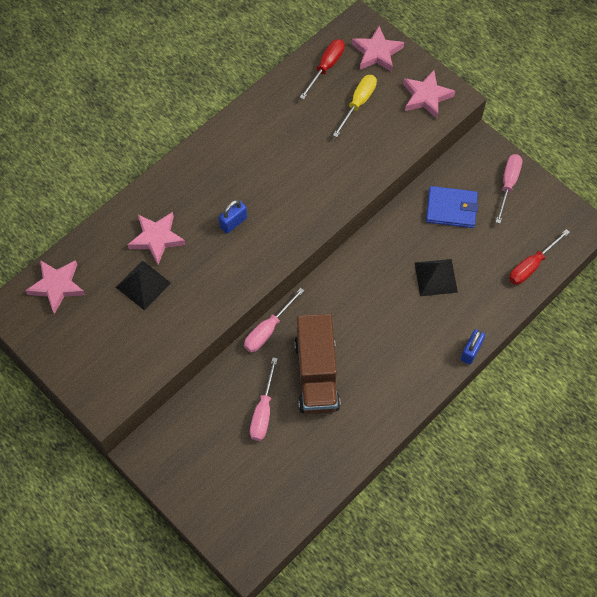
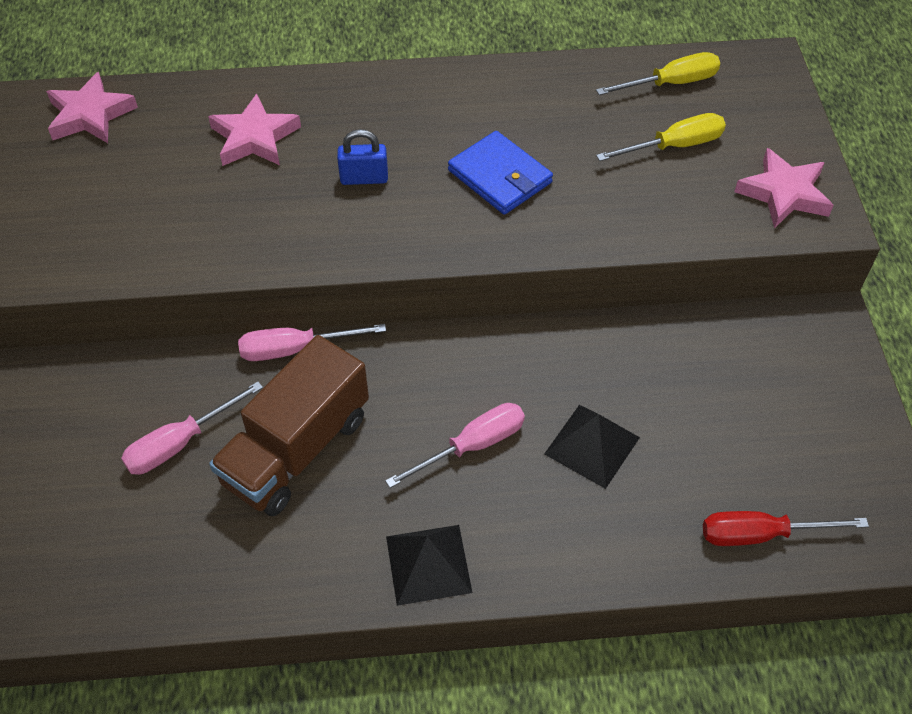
camera: 40 degrees right, 10 degrees down
black pyramid [116,261,171,310] -> black pyramid moved to [386,525,472,606]
red screwdriver [300,39,345,100] -> yellow screwdriver [596,52,720,95]
pink star [352,26,404,72] -> none
blue wallet [426,186,478,228] -> blue wallet moved to [448,131,553,215]
blue padlock [461,329,485,365] -> none
pink screwdriver [496,154,522,224] -> pink screwdriver moved to [385,403,525,488]

